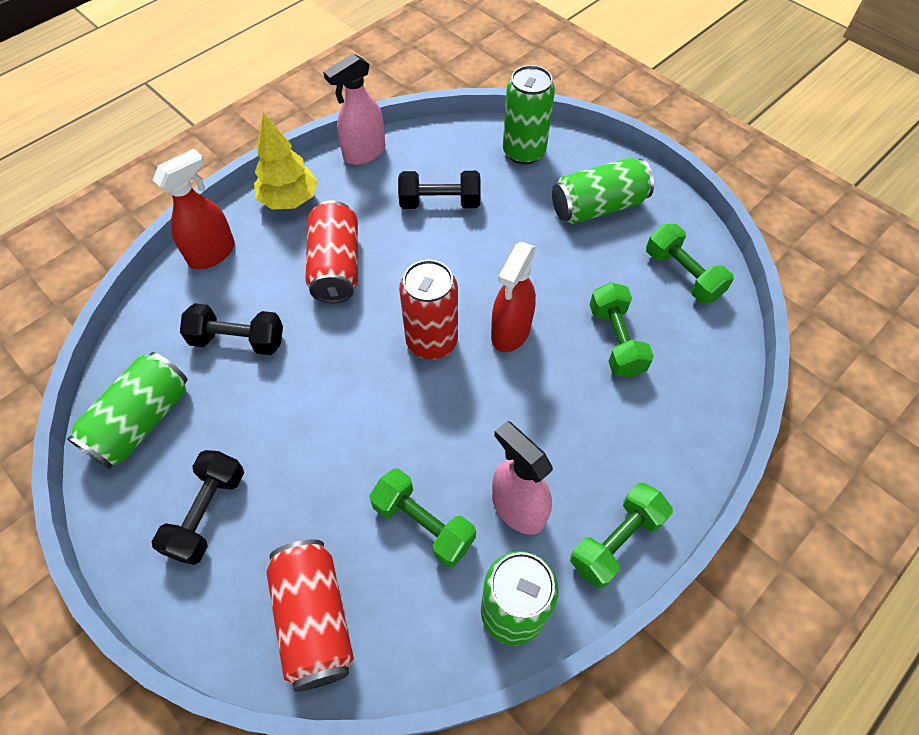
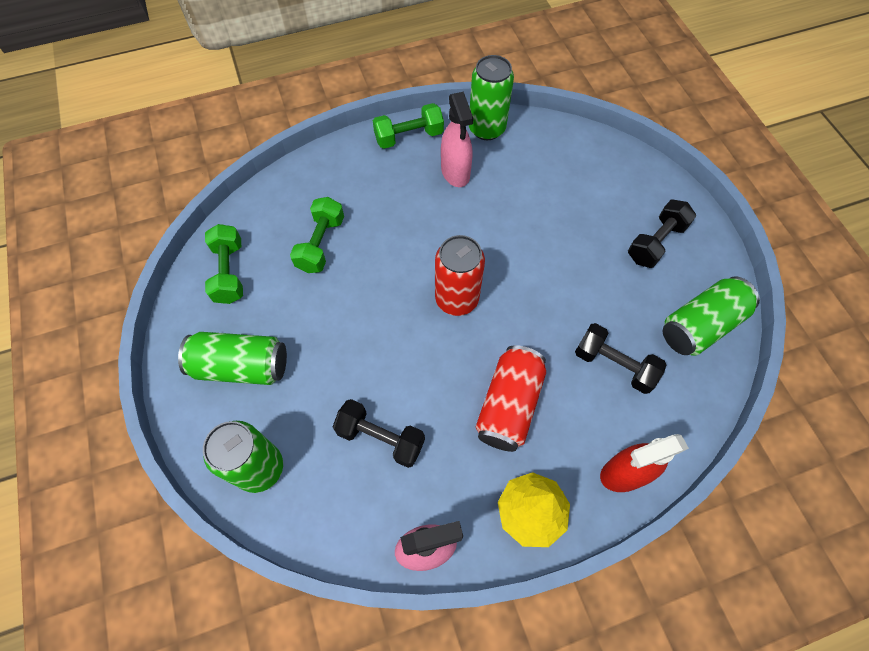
camera: 155 degrees left, 5 degrees up
red can [267,539,354,691] -> none
green dumbbell [369,468,476,567] -> none
red spray bottle [491,242,536,352] -> none

